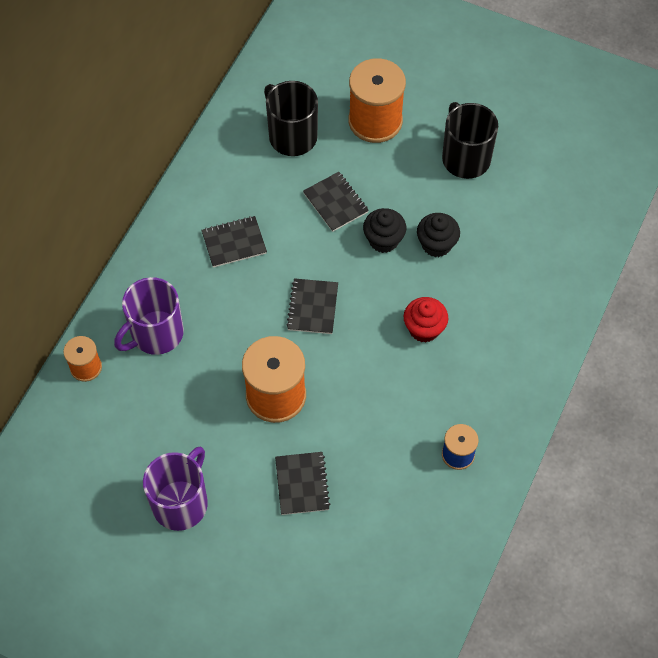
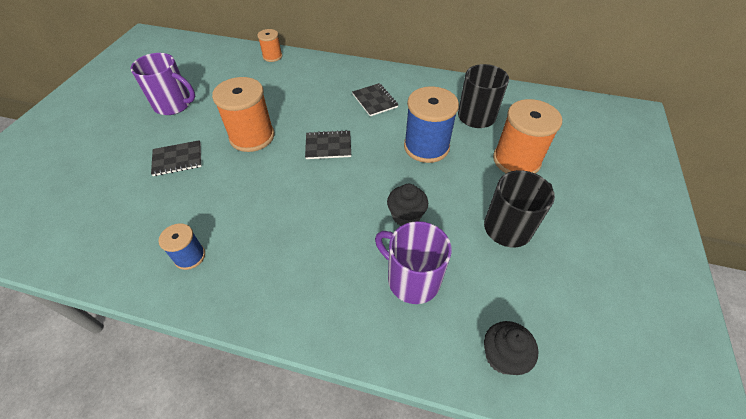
camera: 80 degrees right, 10 degrees down
purple mug [114,277,184,355] -> purple mug moved to [375,221,452,304]
black notebook [303,172,369,232] -> blue spool [404,86,459,163]
black cupcake [363,208,406,253] -> black cupcake moved to [484,321,538,375]
red cupcake [404,297,448,343] -> none

